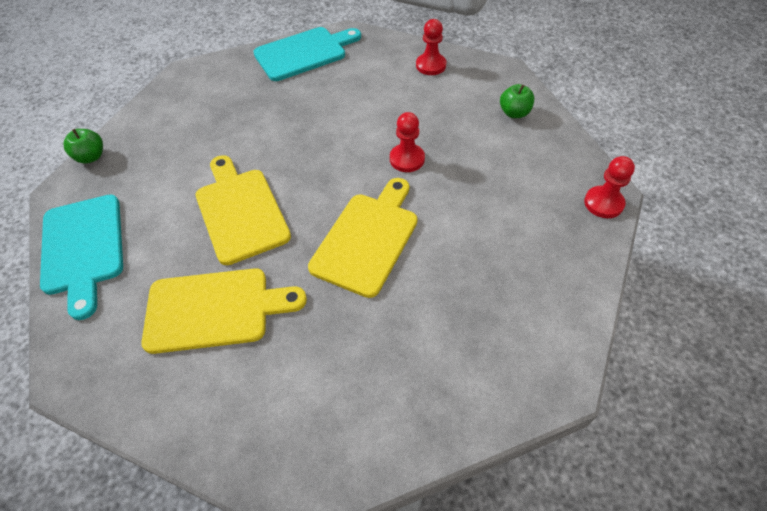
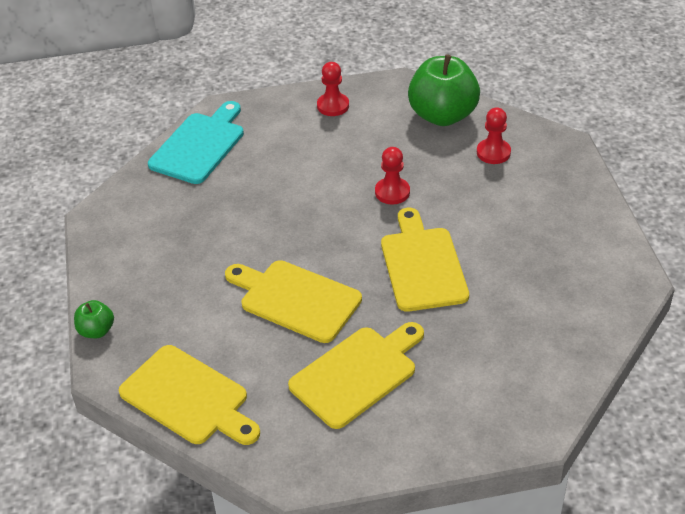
camera: 35 degrees left, 10 degrees down
turquoise cutting board [40,195,123,320] -> yellow cutting board [119,345,260,445]
green apple [500,84,534,118] -> green apple [408,54,480,126], size x2.14
red pawn [584,156,635,218] -> red pawn moved to [477,107,511,164]

